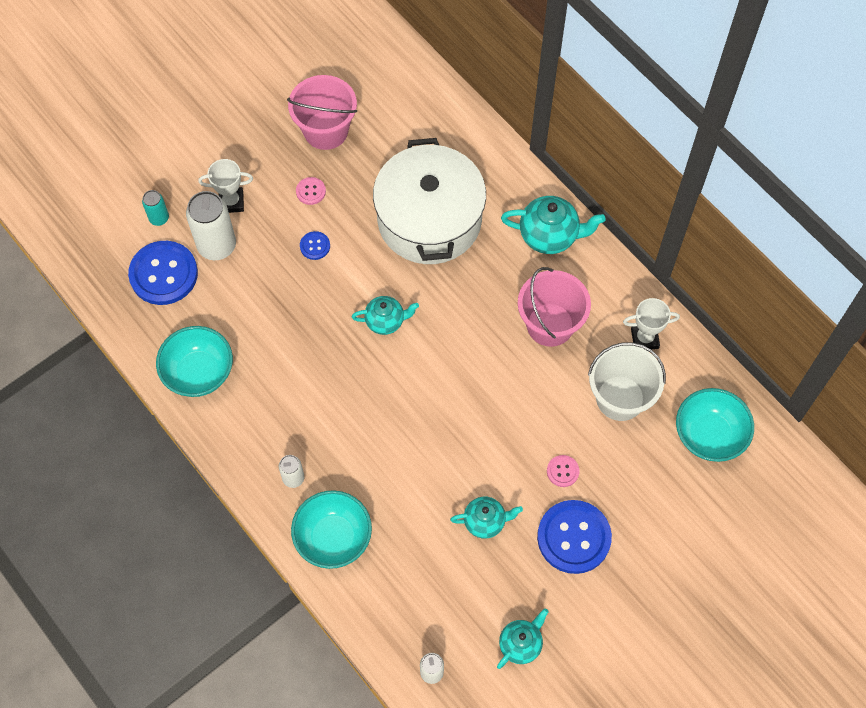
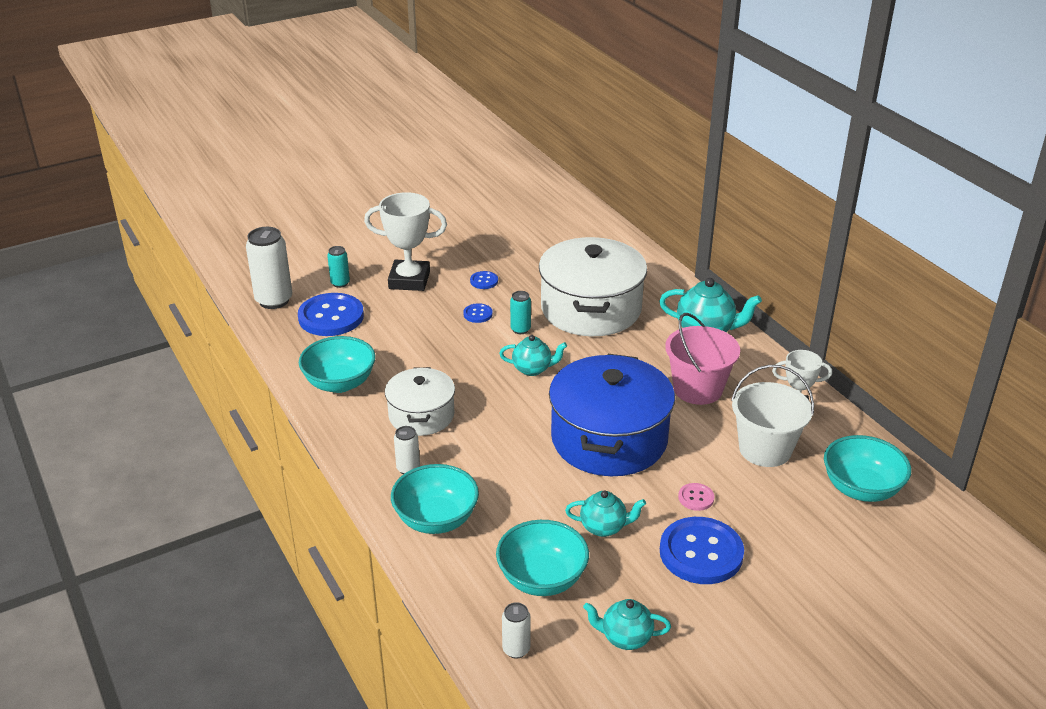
camera: 10 degrees right, 30 degrees down
white can [186,191,236,260] -> white can moved to [246,227,292,309]
white trophy [198,159,253,213] -> white trophy [364,192,447,291], size x1.62
pink bucket [287,75,357,150] -> none
pink button [296,177,326,205] -> blue button [470,271,498,289]
turquoise teapot [497,608,549,669] -> turquoise teapot turned 135 degrees counterclockwise [583,599,671,650]
none -> white pot [385,367,455,436]
none -> turquoise bowl [496,520,589,596]
none -> turquoise can [510,291,531,334]
none -> blue pot [549,354,675,476]

